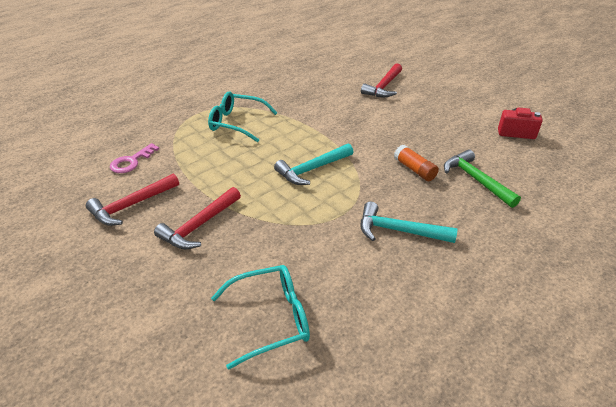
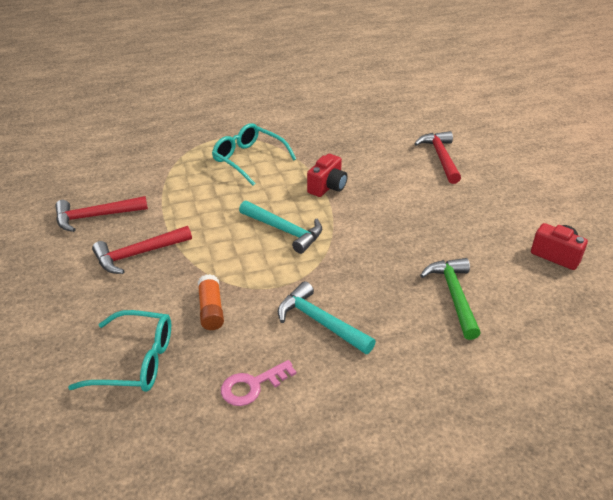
camera: 25 degrees right, 0 degrees up
pink key [110,143,159,173] -> pink key moved to [221,360,296,406]
turquoise hammer [274,144,353,185] -> turquoise hammer turned 135 degrees counterclockwise [239,201,322,254]
red hammer [361,63,402,97] -> red hammer turned 120 degrees clockwise [414,131,461,184]
orange glue stick [394,145,439,181] -> orange glue stick moved to [198,274,224,330]
none -> red camera [307,154,347,197]

